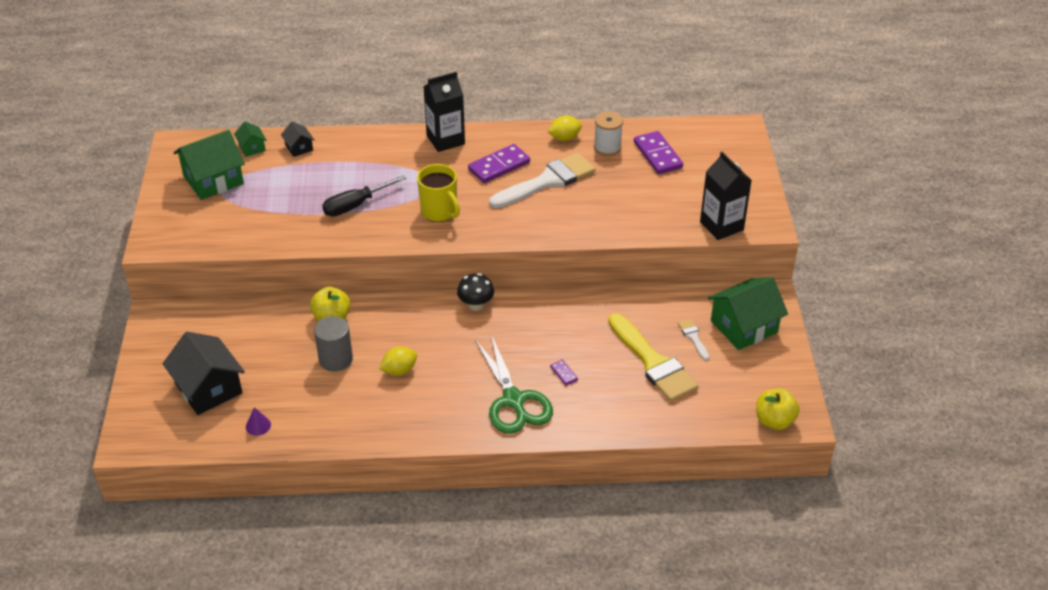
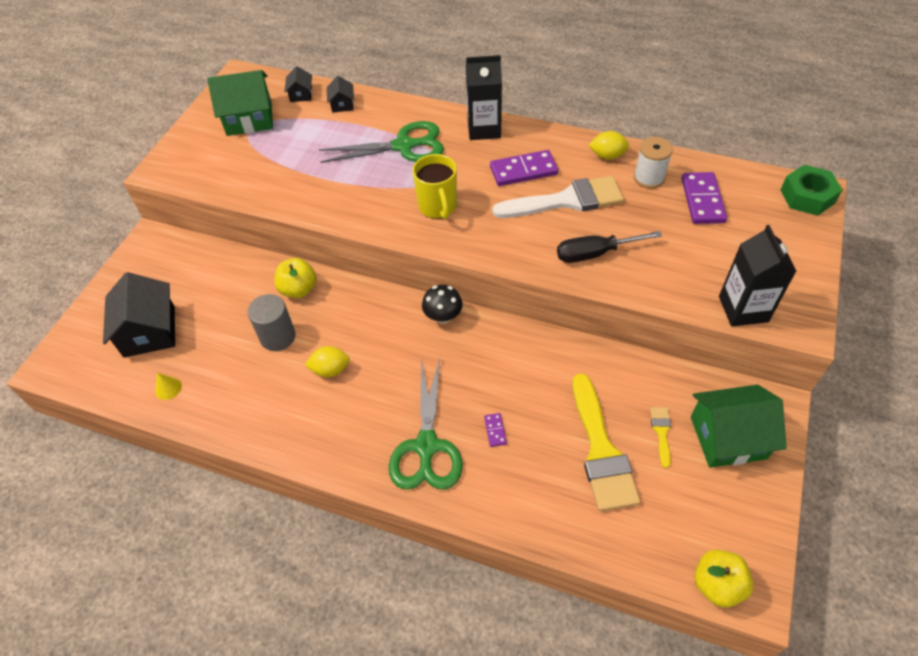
camera: 25 degrees right, 10 degrees up
green house [234,121,267,157] -> black house [285,66,312,102]
purple cone [246,407,271,436] -> yellow cone [155,373,182,400]
black screwdriver [322,175,406,216] -> black screwdriver moved to [557,231,662,263]
white brush [678,319,709,360] -> yellow brush [650,407,671,468]
none -> green scissors [319,121,444,163]
none -> green nut [781,165,842,216]

